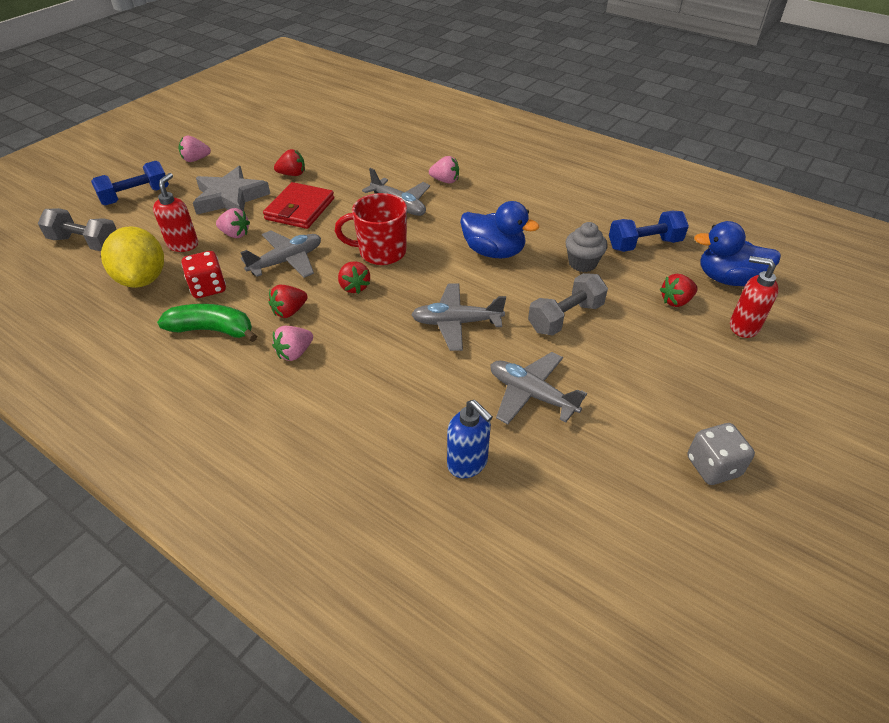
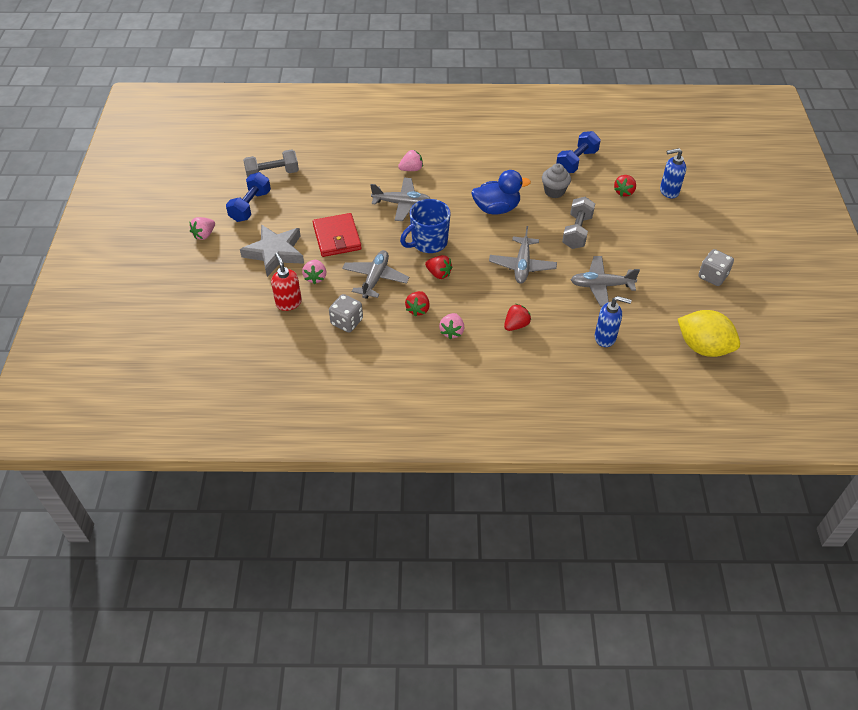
camera: 35 degrees left, 5 degrees up
grey dumbbell [38,208,117,251] -> grey dumbbell moved to [243,149,299,178]
blue dumbbell [91,161,169,206] -> blue dumbbell moved to [226,172,271,222]
yellow lemon [101,226,164,288] -> yellow lemon moved to [678,310,740,357]
green banana [157,304,257,342] -> none
red dice [181,251,226,298] -> grey dice [329,294,363,332]
pink strawberry [216,208,250,238] -> pink strawberry turned 105 degrees clockwise [302,260,327,284]
red strawberry [274,149,305,176] -> red strawberry moved to [504,304,531,331]
red mug [335,193,407,265] -> blue mug [400,199,451,253]
grey plane [411,283,506,351] -> grey plane turned 45 degrees counterclockwise [489,226,557,284]
blue duck [694,221,781,286] -> none
red soap dispenser [730,256,779,338] -> blue soap dispenser [660,148,686,198]

